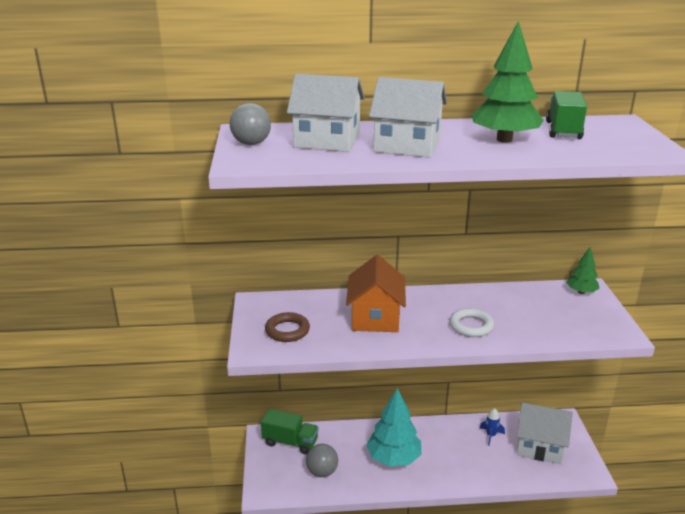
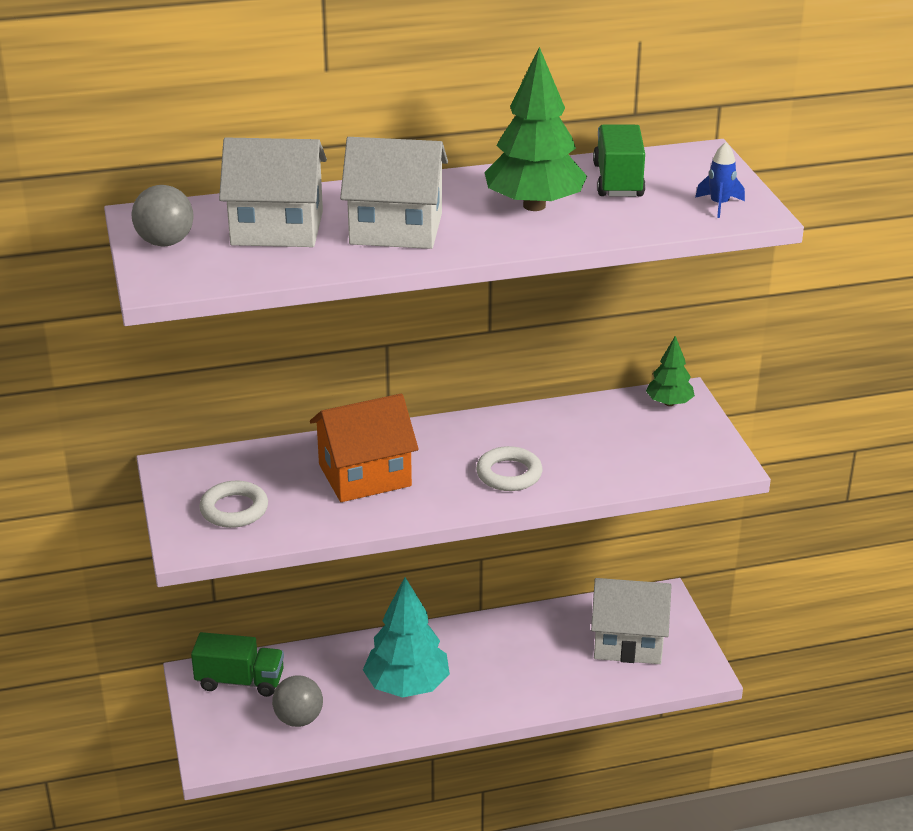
camera: 10 degrees left, 5 degrees up
brown ring [265,312,310,342] -> white ring [199,481,268,528]
orange house [346,255,406,332] -> orange house turned 75 degrees clockwise [310,394,419,502]
blue rocket [480,408,505,446] -> blue rocket moved to [695,142,745,218]

